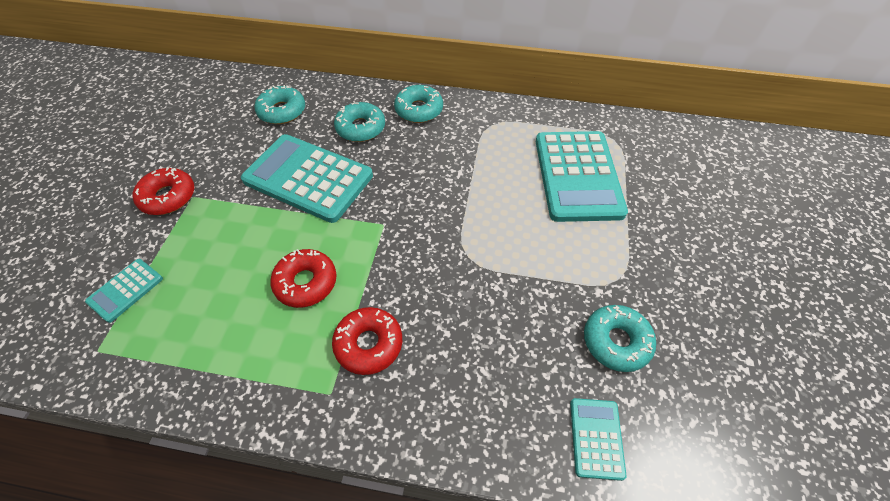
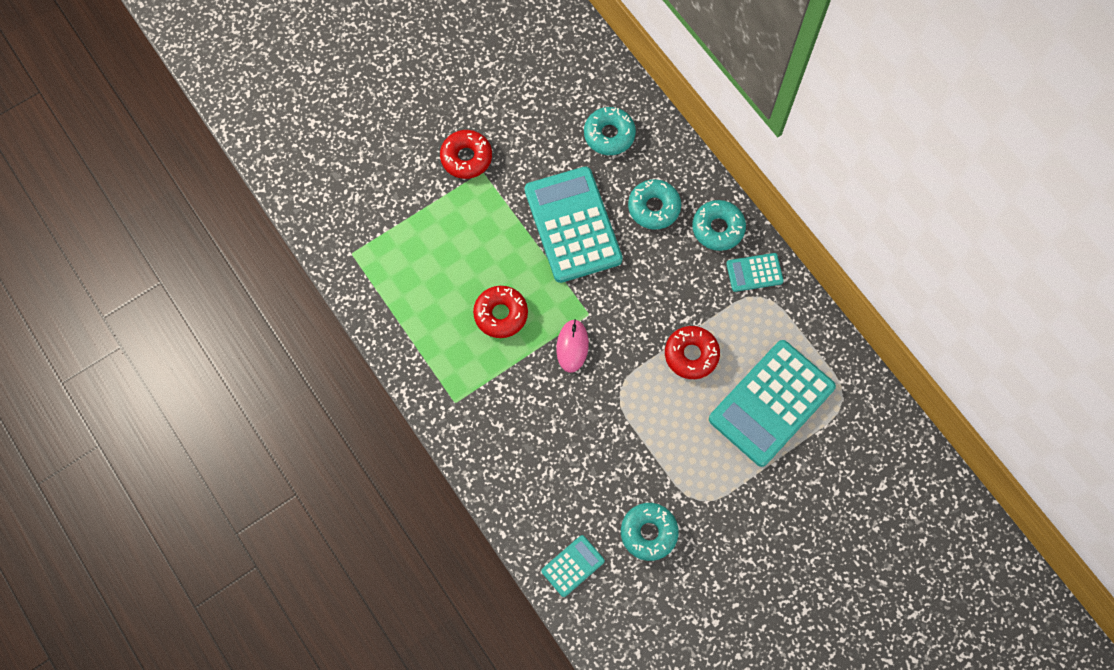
camera: 45 degrees right, 15 degrees up
turquoise calculator [85,259,163,323] -> turquoise calculator moved to [726,253,784,292]
red donut [332,307,402,375] -> red donut moved to [665,326,720,379]
none -> pink mouse [556,319,589,373]

